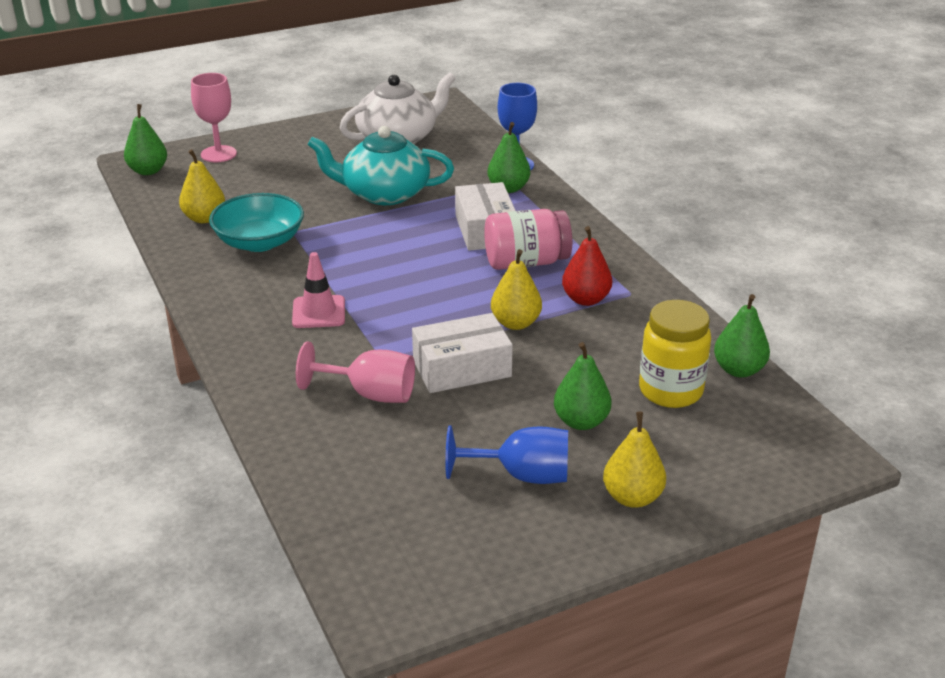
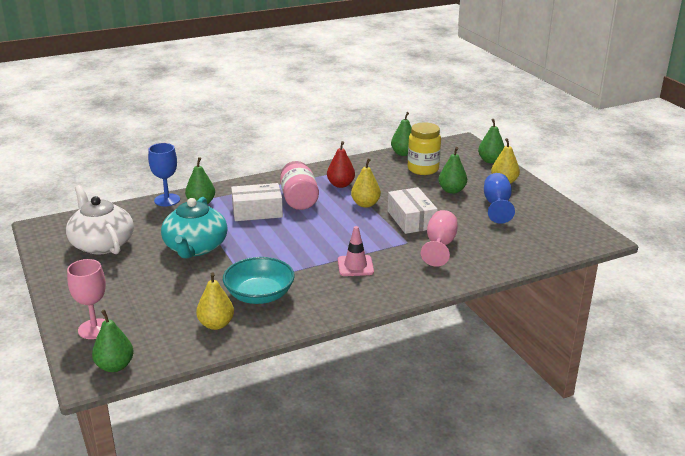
camera: 90 degrees left, 5 degrees down
none -> green pear [478,119,505,163]

